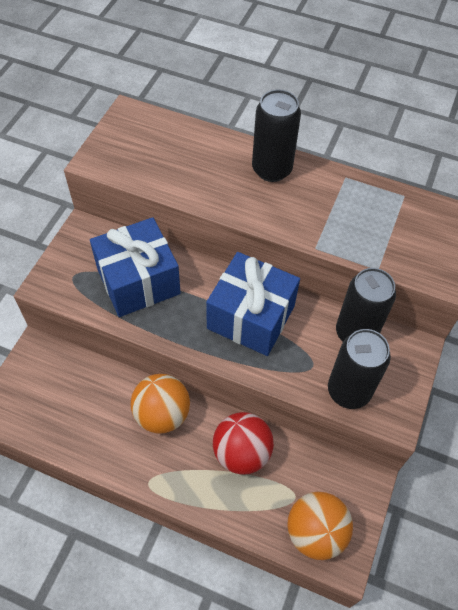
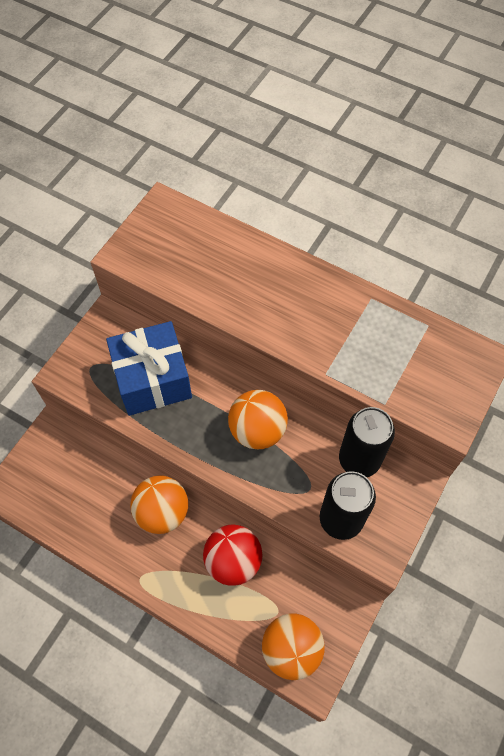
camera: 10 degrees right, 5 degrees up
blue gift [206,252,300,356] -> orange ball [228,390,288,449]
black can [252,90,301,182] -> none

